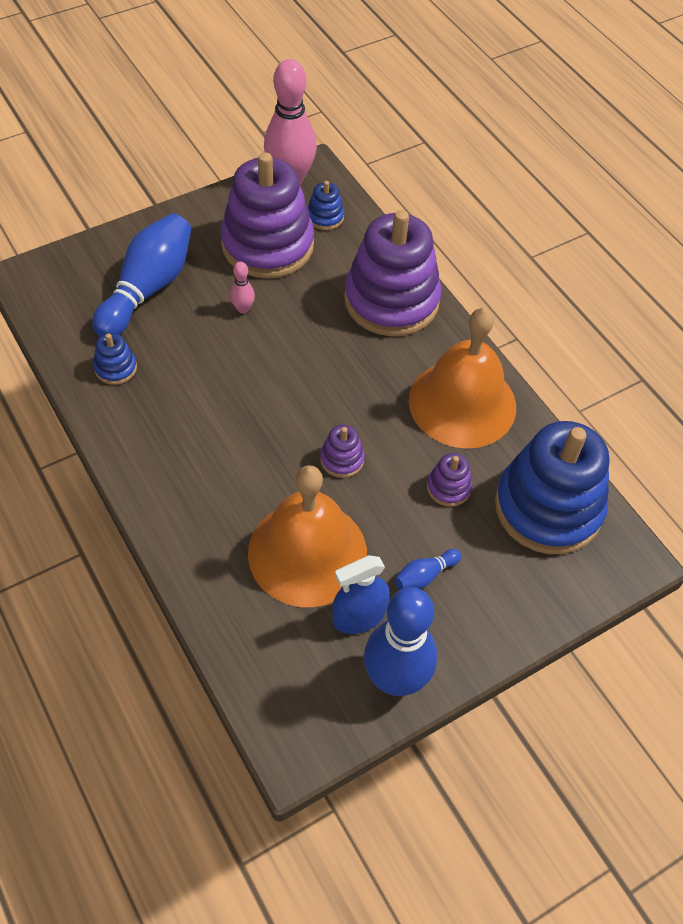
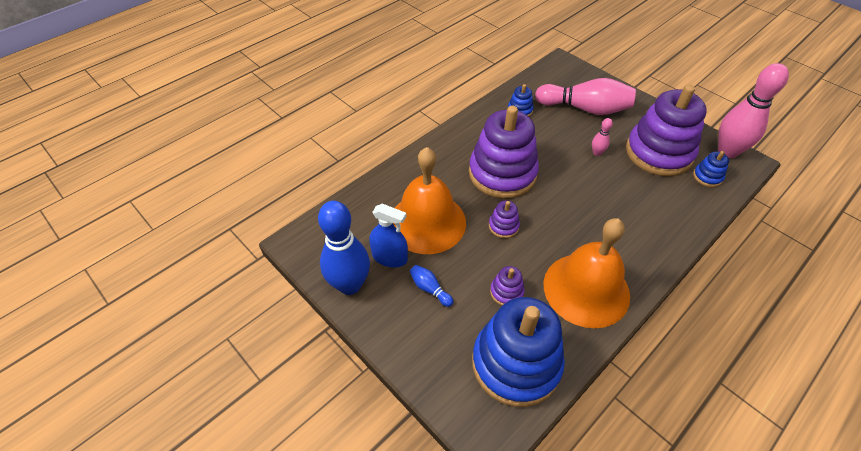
camera: 80 degrees right, 5 degrees down
blue bowling pin [92,213,191,336] -> pink bowling pin [535,78,636,115]
blue spray bottle [332,555,390,634] -> blue spray bottle turned 150 degrees clockwise [369,204,408,268]
purple stacking toy [344,210,442,336] -> purple stacking toy moved to [469,106,539,199]

